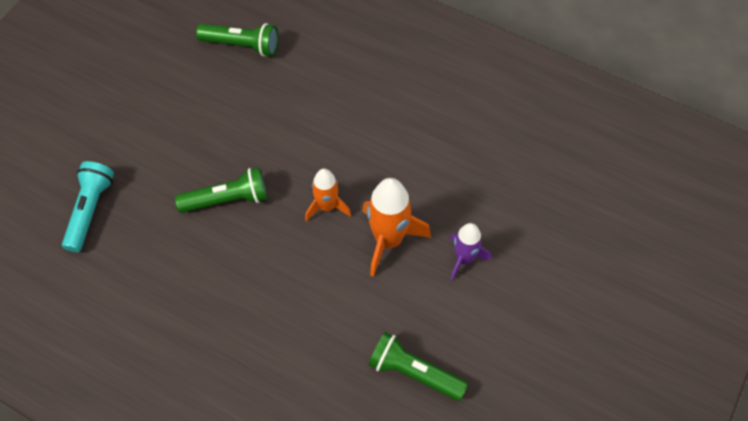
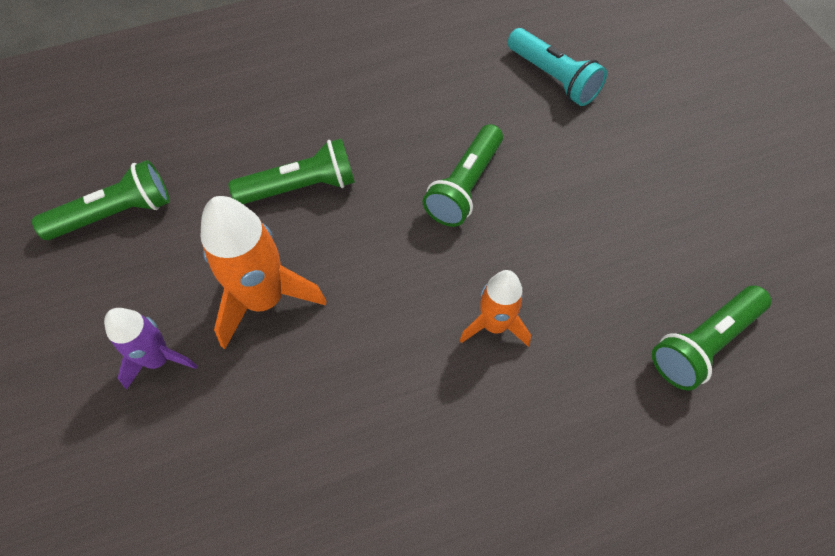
camera: 130 degrees right, 0 degrees up
orange rocket [305,169,351,221] -> orange rocket moved to [460,270,531,347]
none -> green flashlight [228,138,355,204]

